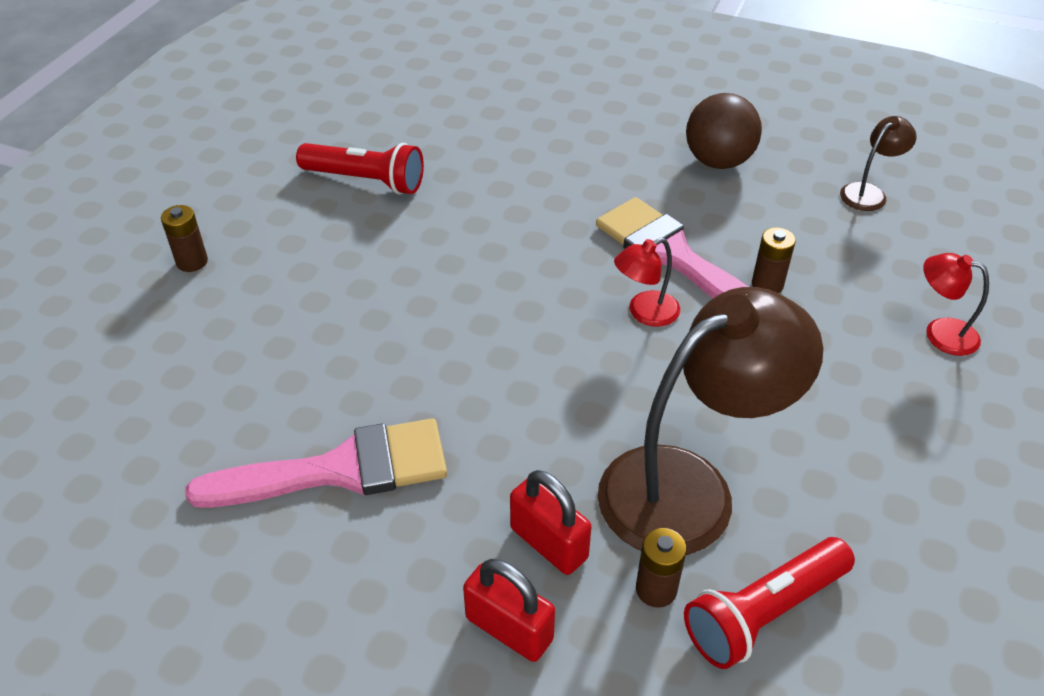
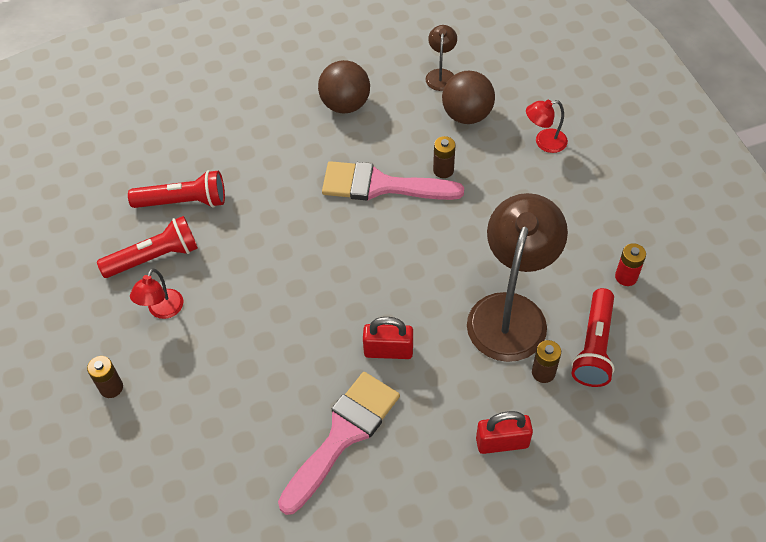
camera: 40 degrees left, 10 degrees up
red padlock [510,470,592,575] -> red padlock moved to [363,317,413,359]
red lamp [614,238,680,327] -> red lamp moved to [130,268,183,319]
none -> red flashlight [128,170,225,208]
none -> brown ball [442,71,495,124]
none -> red battery [615,243,646,286]

